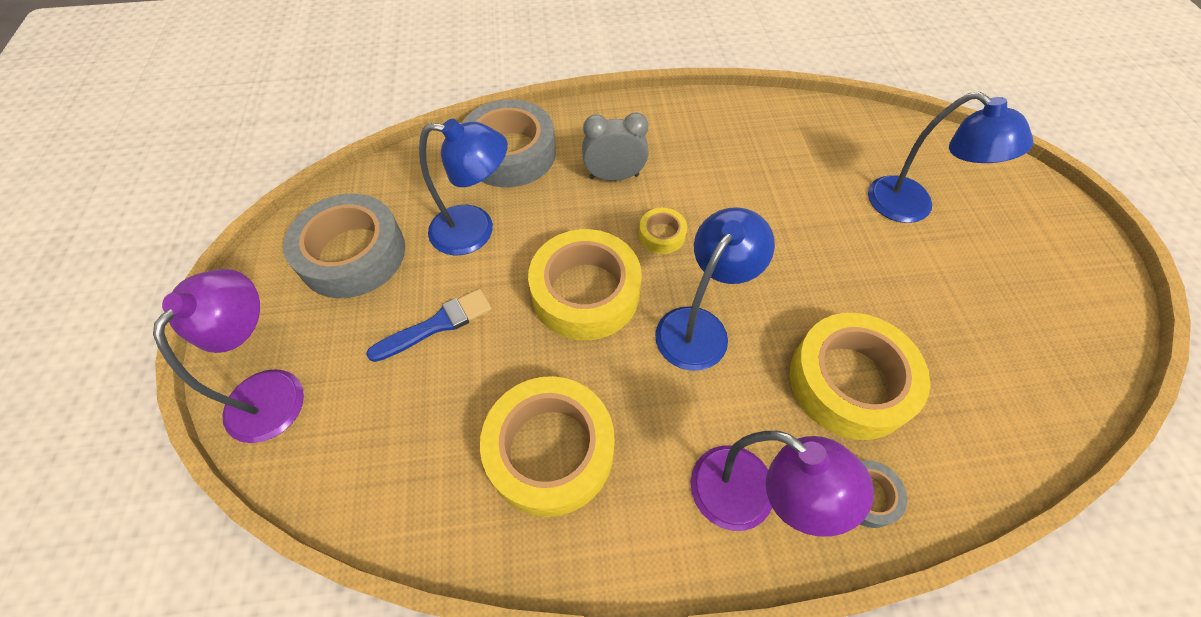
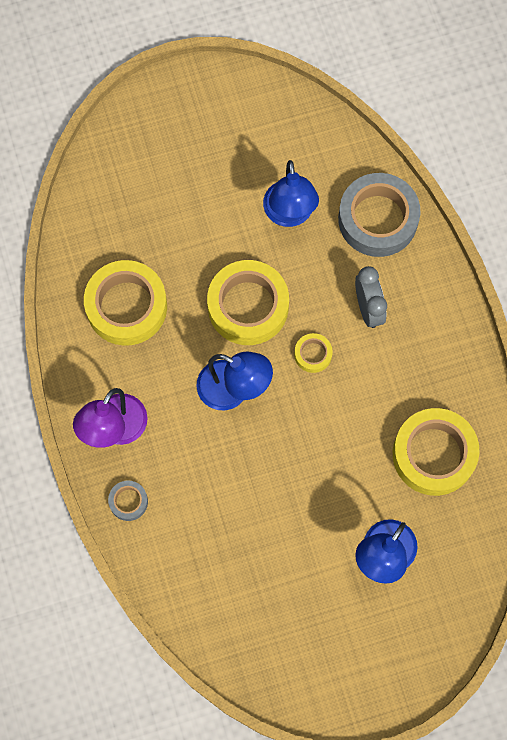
camera: 80 degrees right, 15 degrees up
purple lamp [153,268,304,443] -> none
grey tape [283,194,405,298] -> none
blue brush [366,289,492,362] -> none
yellow tape [790,313,930,440] -> yellow tape moved to [393,408,479,496]

